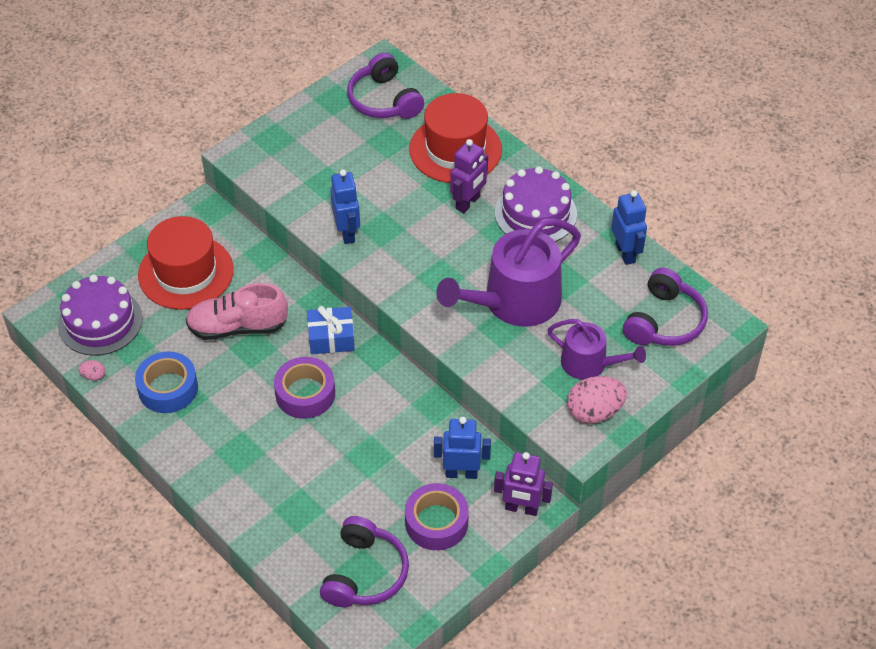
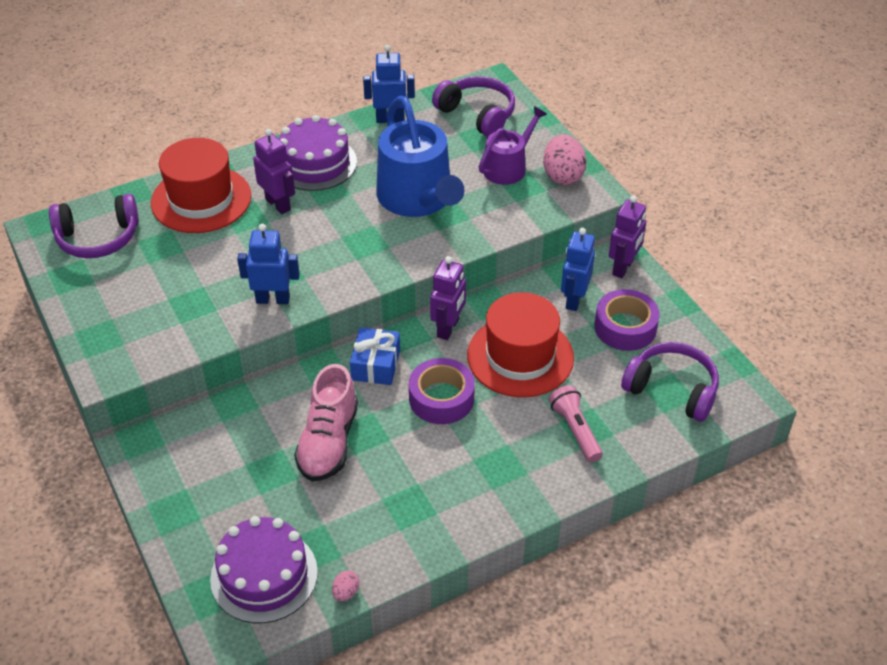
camera: 75 degrees left, 5 degrees down
blue tape [135,351,198,413] -> none
red hat [138,216,234,310] -> red hat moved to [467,292,574,397]
purple watering can [436,218,581,327] -> blue watering can [376,96,465,217]
none -> purple robot [430,256,466,340]
none -> pink flashlight [549,385,603,462]

